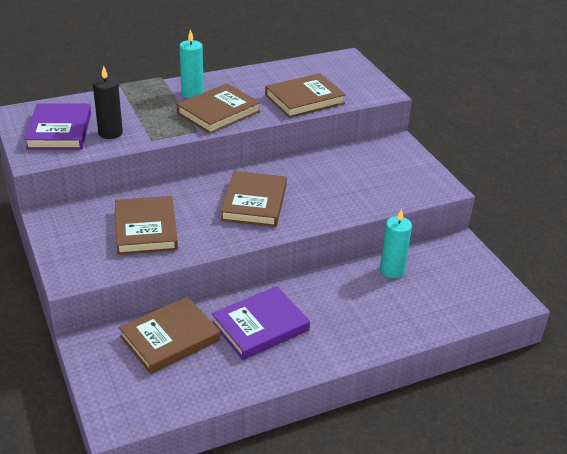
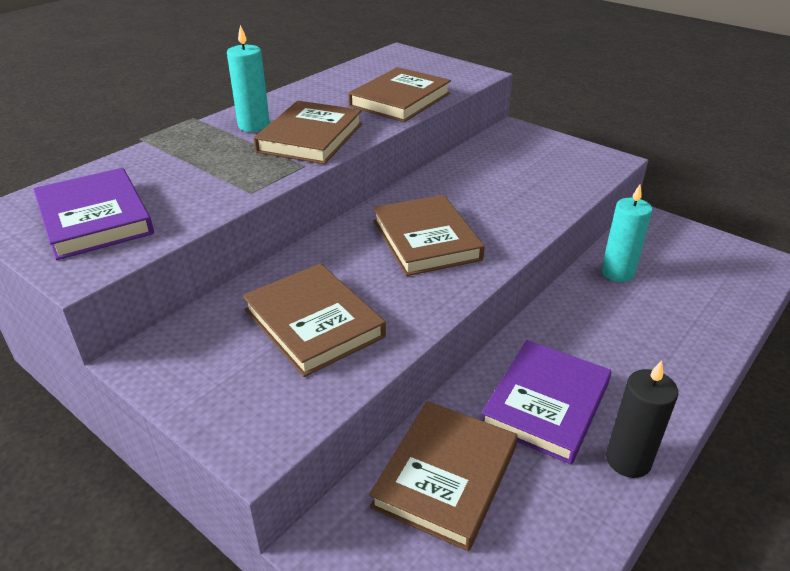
camera: 25 degrees left, 0 degrees up
black candle [93,66,123,139] -> black candle moved to [606,360,679,478]

